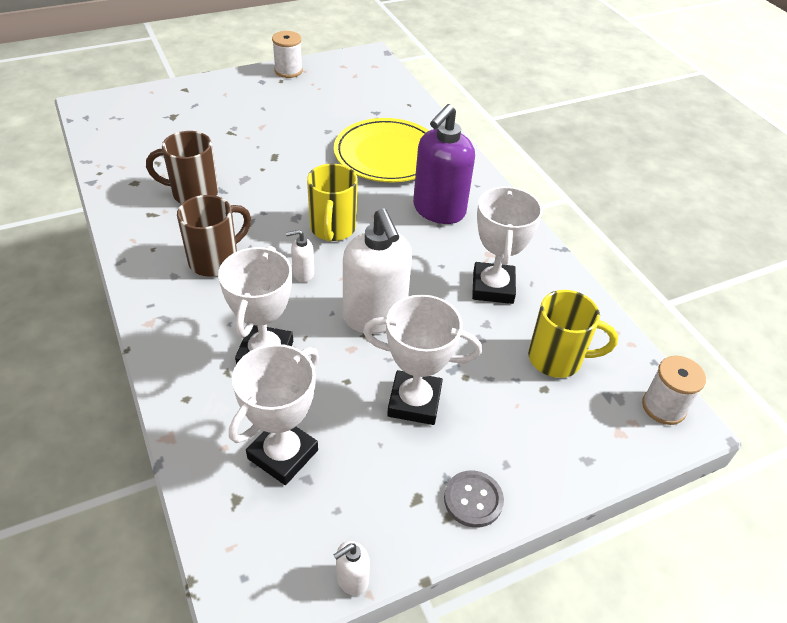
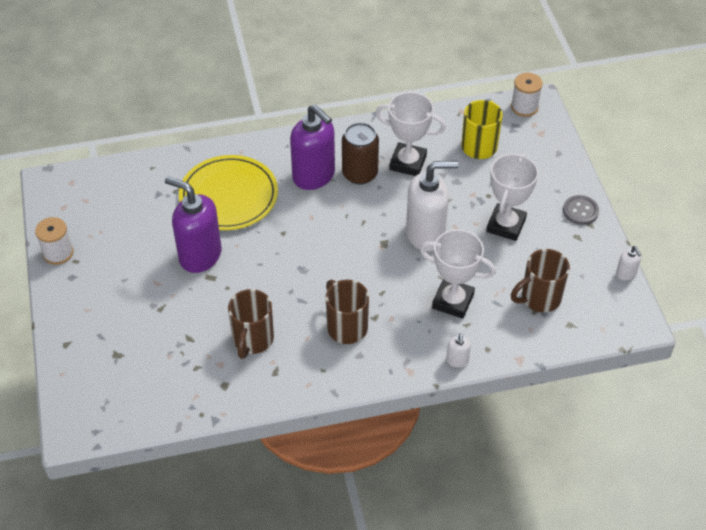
camera: 75 degrees left, 5 degrees up
white trophy [229,344,319,485] -> brown mug [511,249,570,313]
white soap dispenser [286,230,314,282] -> white soap dispenser moved to [446,333,471,367]
yellow mug [307,164,358,242] -> none
none -> purple soap dispenser [165,176,222,273]
none -> brown can [342,123,379,185]

